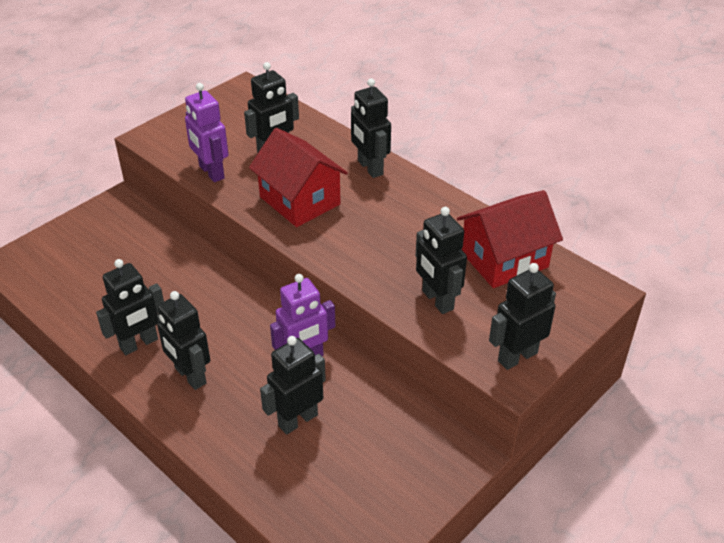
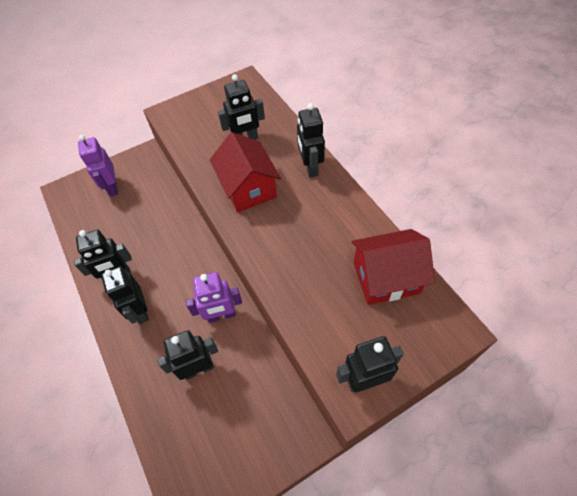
camera: 20 degrees right, 15 degrees up
purple robot [185,83,229,182] -> purple robot moved to [78,135,118,197]
black robot [416,207,467,314] -> none

